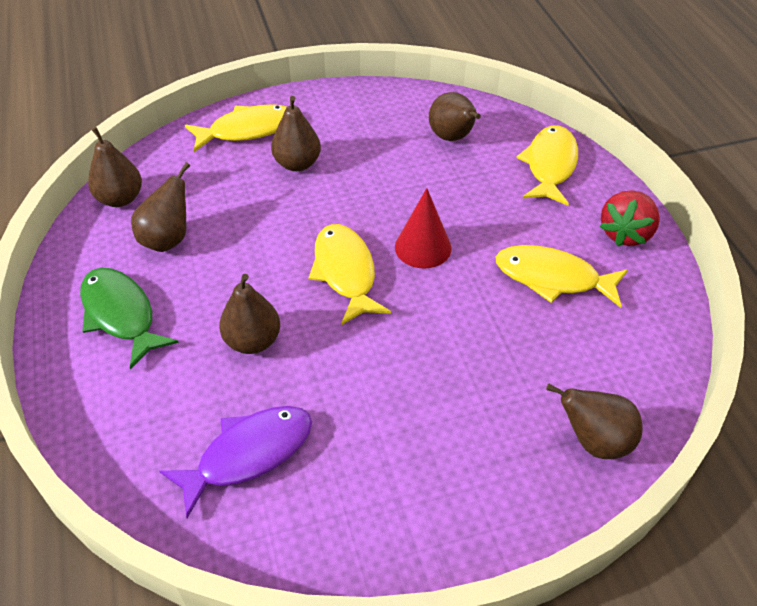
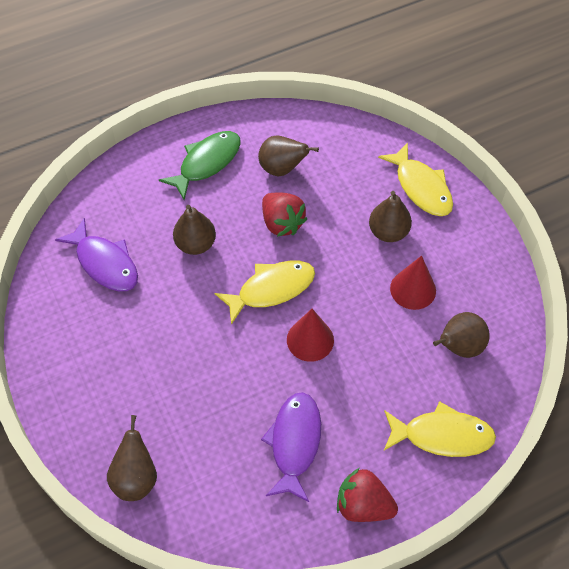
camera: 80 degrees right, 10 degrees up
brown pear [88,127,142,207] -> none
yellow fish [496,245,628,308] -> purple fish [261,392,321,502]
none -> red strawberry [262,193,307,237]
none -> red cone [390,256,436,310]

